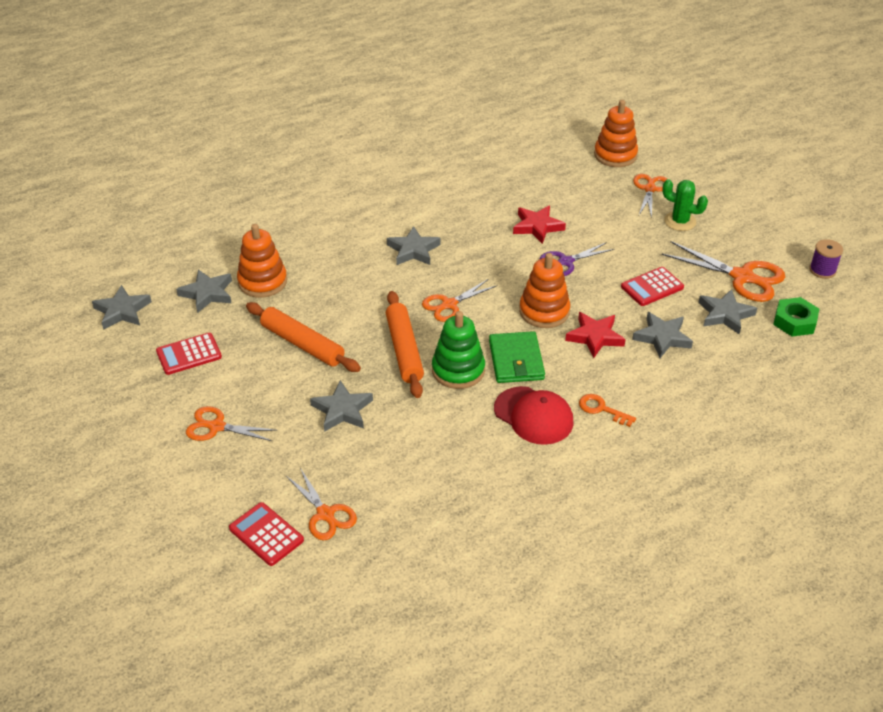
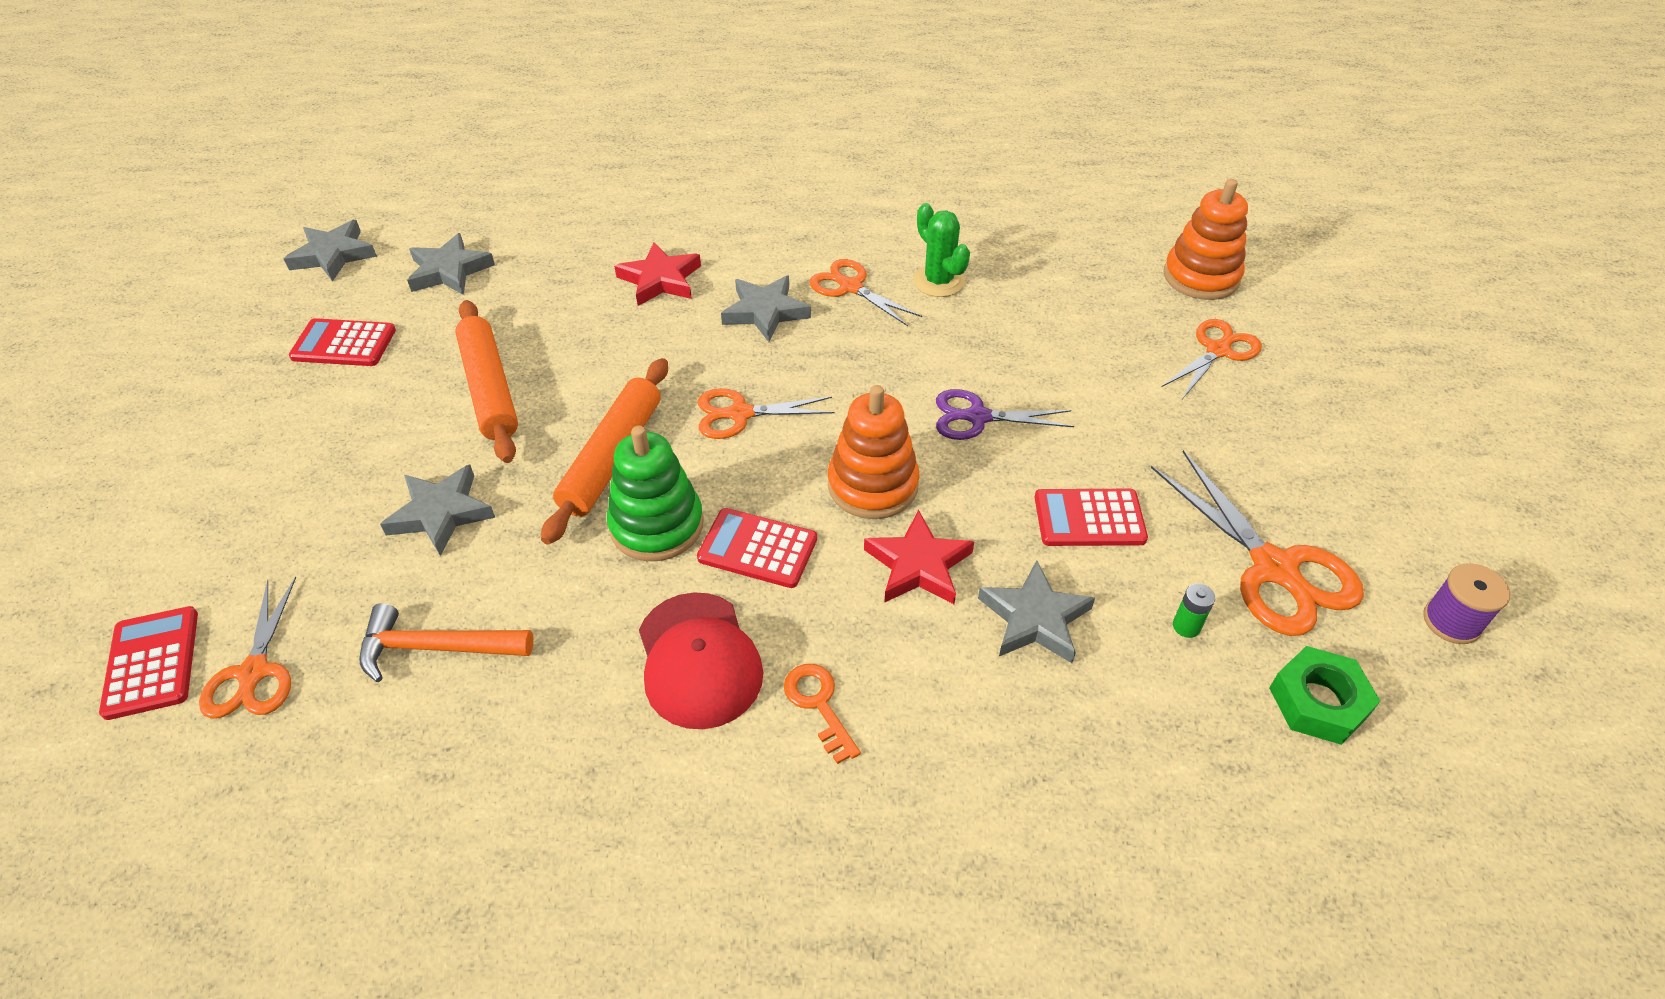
camera: 30 degrees right, 5 degrees up
orange scissors [186,406,278,441] -> orange scissors moved to [809,259,922,326]
orange stacking toy [237,224,287,298] -> none
green wallet [489,331,545,383] -> red calculator [697,508,817,588]
red star [513,205,566,244] -> red star moved to [614,243,701,306]
green cactus [662,179,708,231] -> green cactus moved to [913,203,970,297]
grey star [698,289,757,334] -> green battery [1173,583,1215,638]
none -> orange hammer [359,603,533,682]

